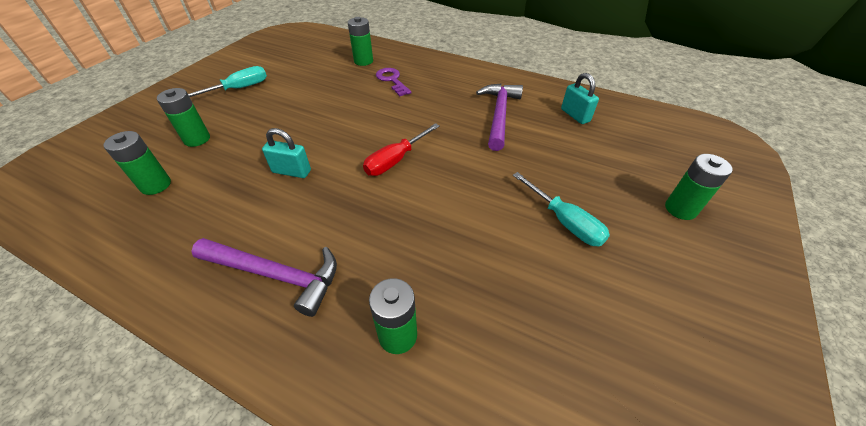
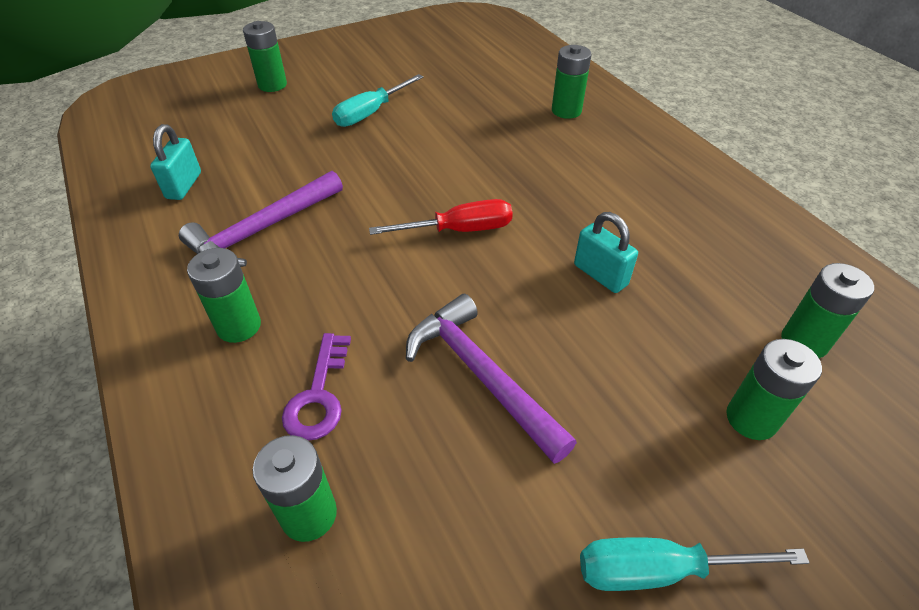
camera: 145 degrees left, 0 degrees up
purple hammer [191,238,337,317] -> purple hammer moved to [406,294,577,464]
turquoise screwdriver [513,172,610,246] -> turquoise screwdriver turned 135 degrees counterclockwise [332,74,423,127]
none -> green battery [187,248,261,343]

